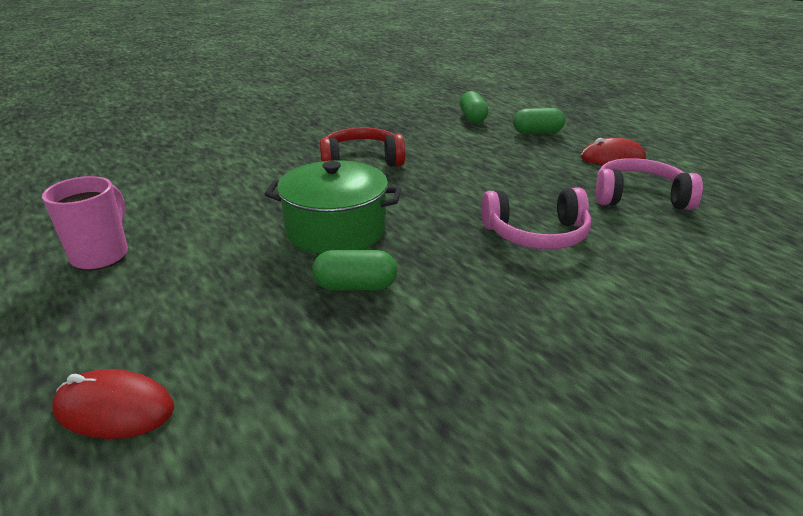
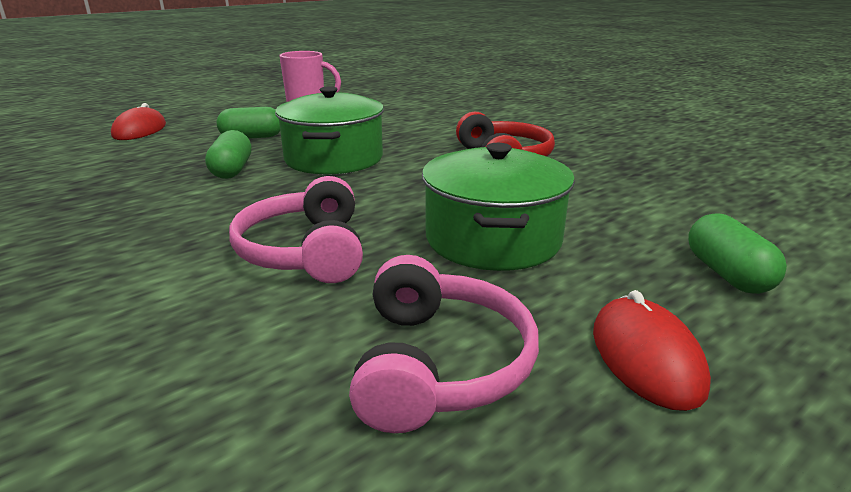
camera: 85 degrees right, 5 degrees down
green capsule [460,91,488,123] -> green capsule moved to [217,107,280,139]
none -> green pot [422,143,575,271]

